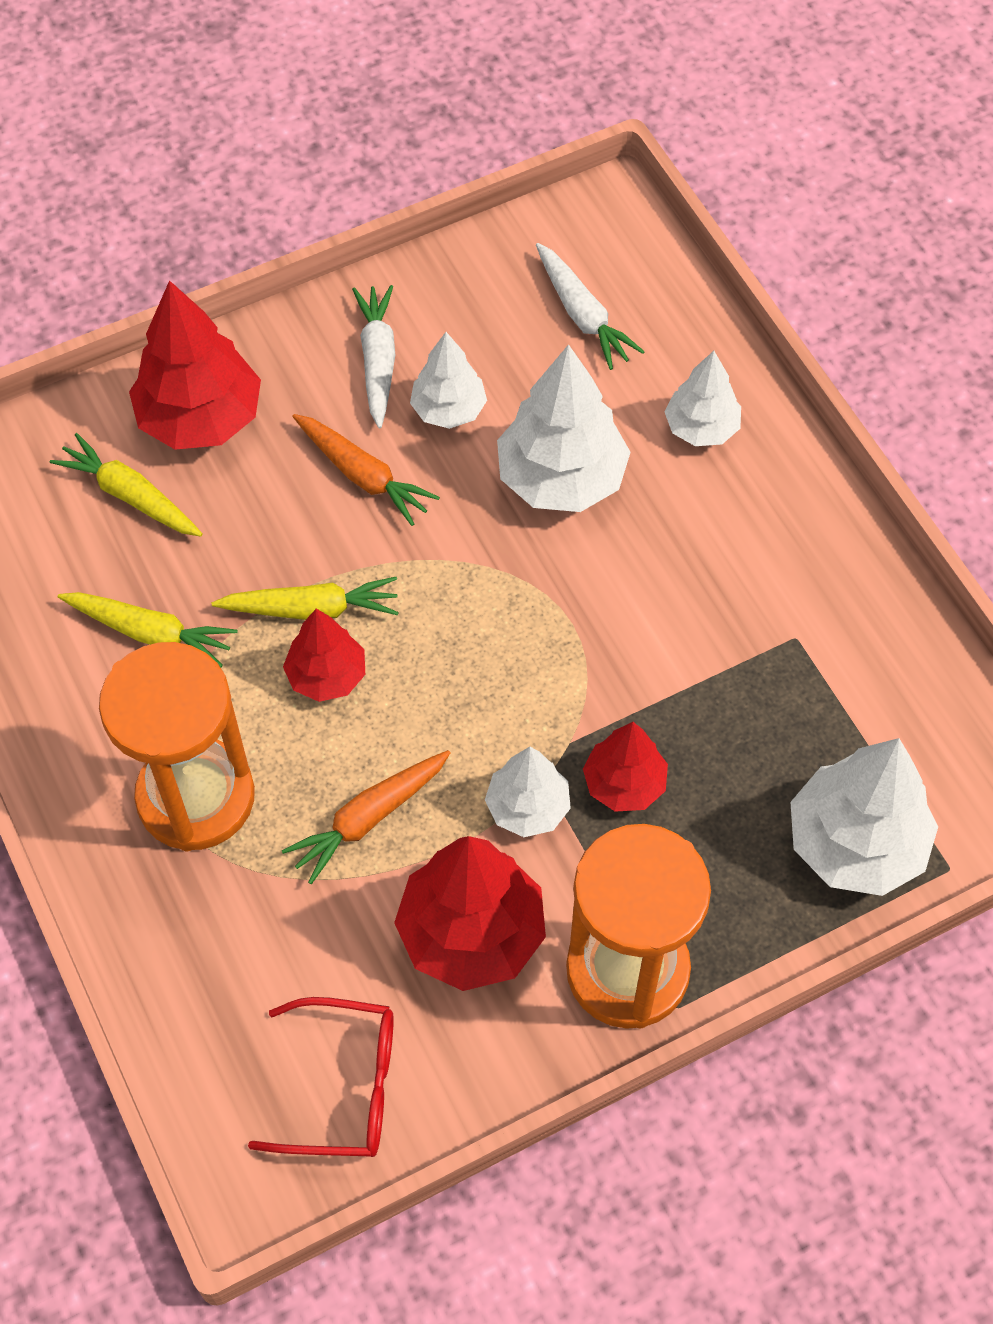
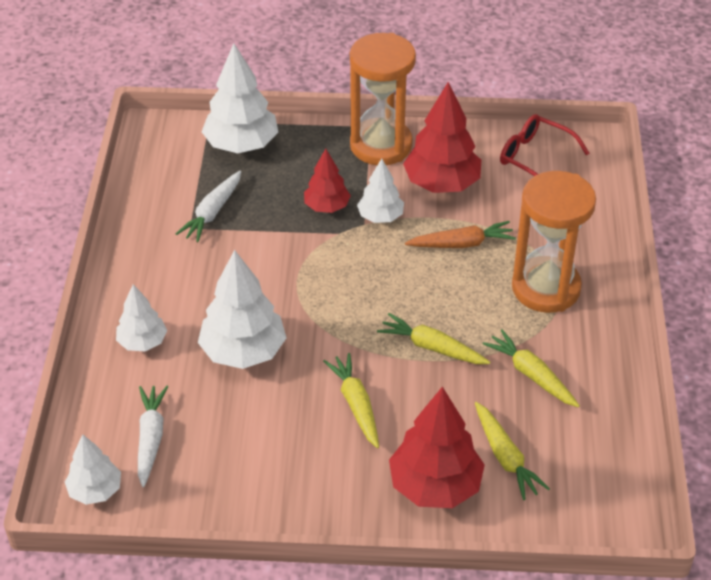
camera: 150 degrees left, 15 degrees down
red tree [283,609,365,702] -> none
orange carrot [292,414,440,526] -> yellow carrot [323,353,379,448]
white carrot [352,285,395,429] -> white carrot moved to [176,171,241,242]
white tree [410,332,487,429] -> white tree moved to [65,434,121,505]

